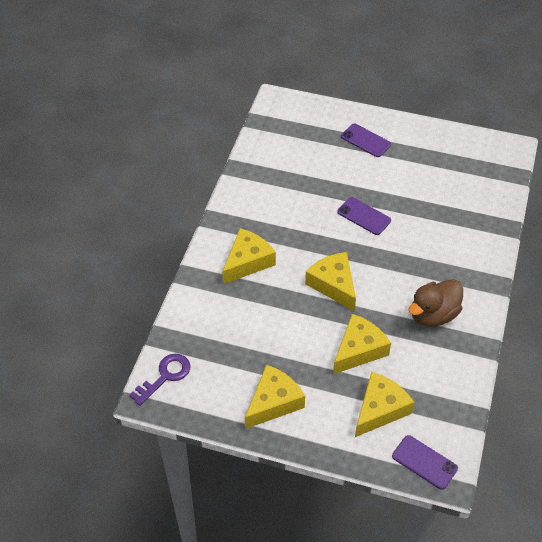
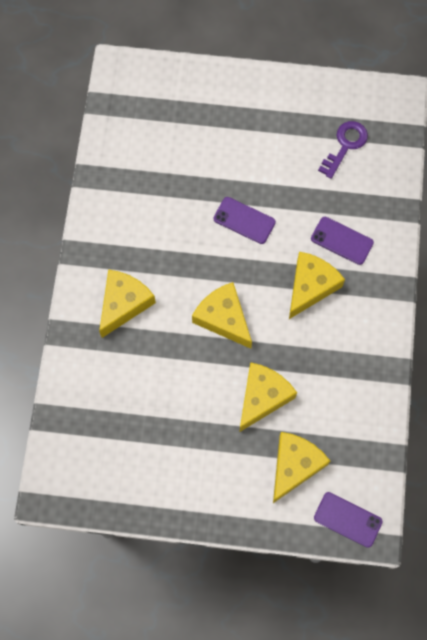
camera: 10 degrees left, 20 degrees up
purple key [130,354,190,406] -> purple key moved to [318,121,368,179]
yellow cheese [245,365,305,429] -> yellow cheese moved to [289,252,345,319]
purple phone [341,124,391,157] -> purple phone moved to [311,217,374,265]
brown duck [408,279,463,327] -> none

